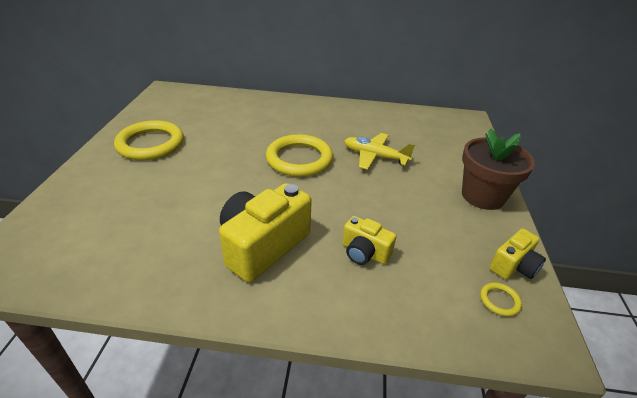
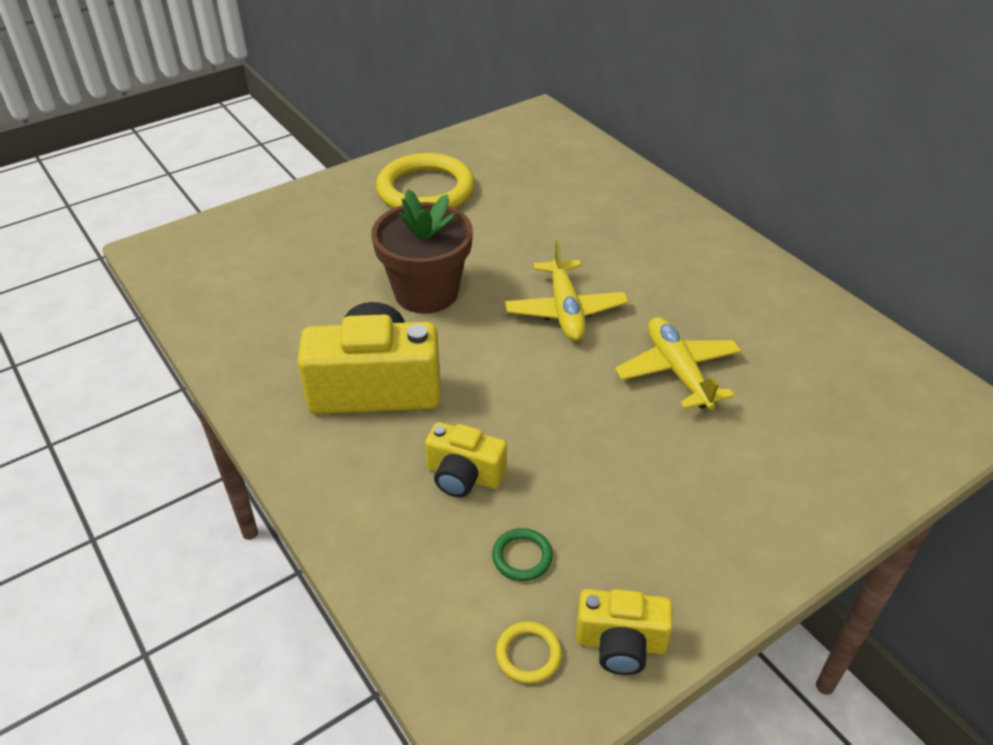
camera: 50 degrees right, 5 degrees up
yellow ring [266,134,333,177] -> yellow plane [505,239,628,341]
yellow camera [342,216,397,265] -> yellow camera turned 60 degrees counterclockwise [425,422,507,497]
brown flower pot [462,129,535,210] -> brown flower pot moved to [371,189,473,314]
none -> green ring [492,528,553,581]

